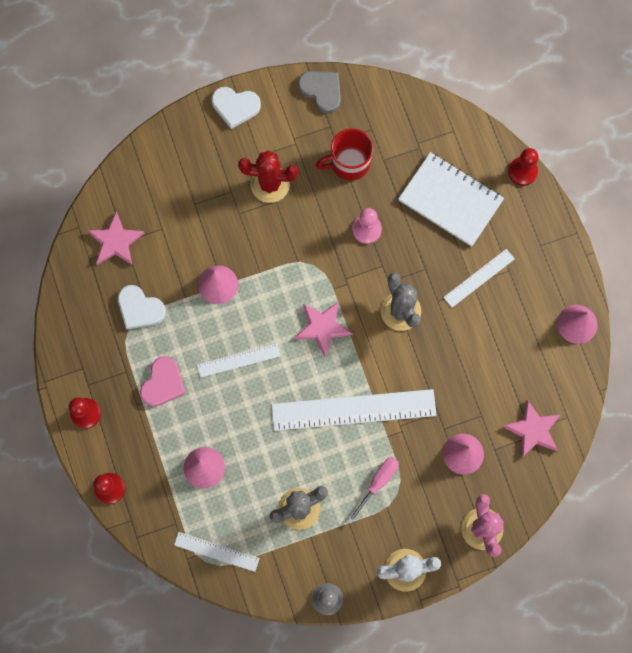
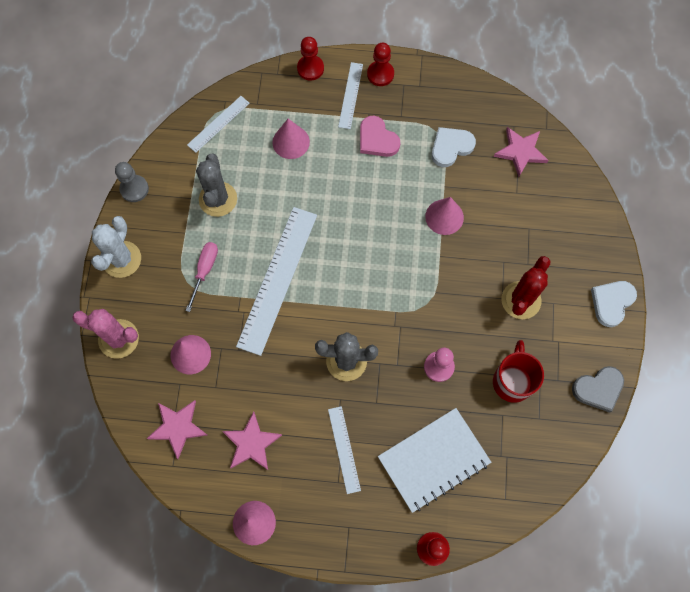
camera: 115 degrees right, 5 degrees down
white ruler [197,343,280,378] -> white ruler moved to [338,62,363,129]
pink star [295,301,352,356] -> pink star moved to [222,411,282,470]
pink screwdriver [347,457,399,523] -> pink screwdriver turned 135 degrees counterclockwise [185,242,218,312]

